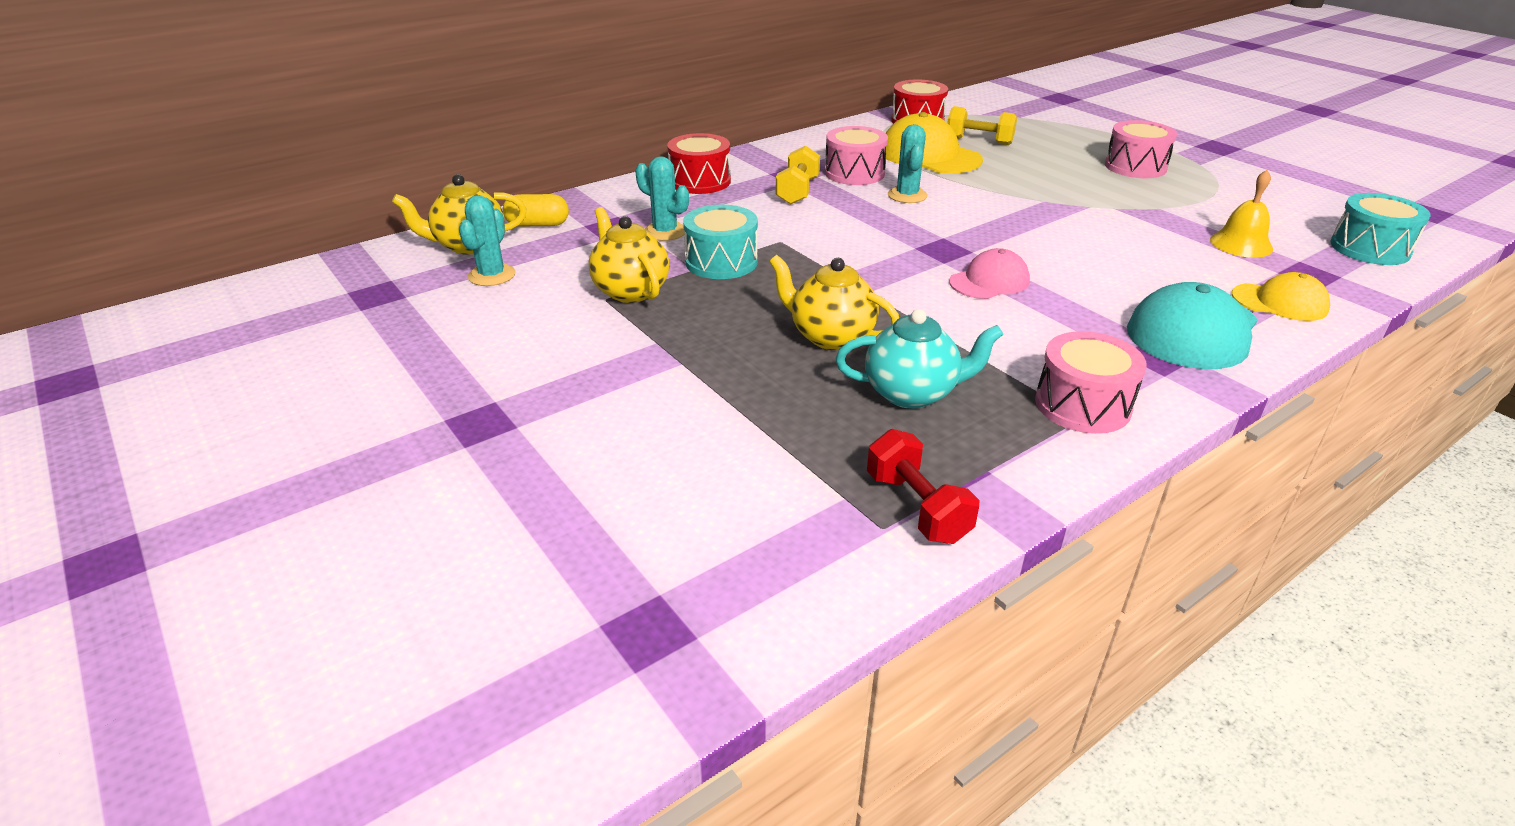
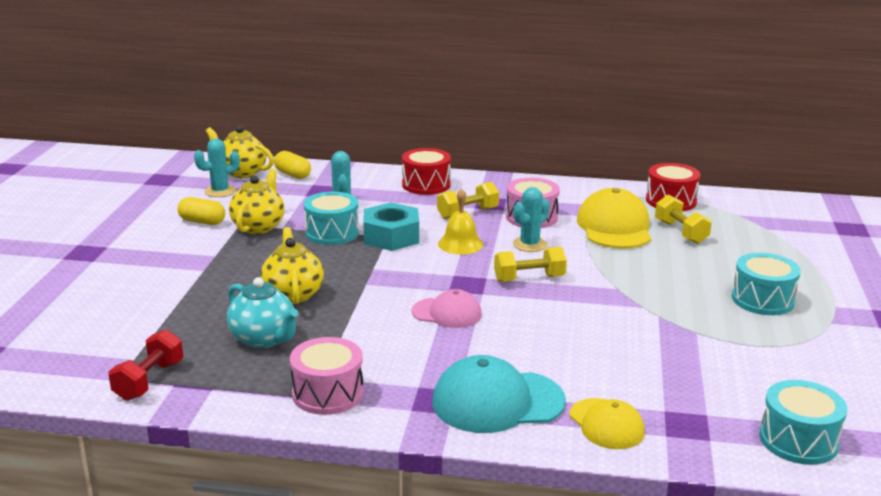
camera: 45 degrees right, 10 degrees down
pink drum [1105,120,1177,178] -> turquoise drum [732,253,801,315]
yellow bell [1210,170,1273,258] -> yellow bell moved to [438,188,483,254]
none -> yellow capsule [177,197,225,225]
none -> turquoise nut [363,202,419,251]
none -> yellow dumbbell [494,246,567,282]

